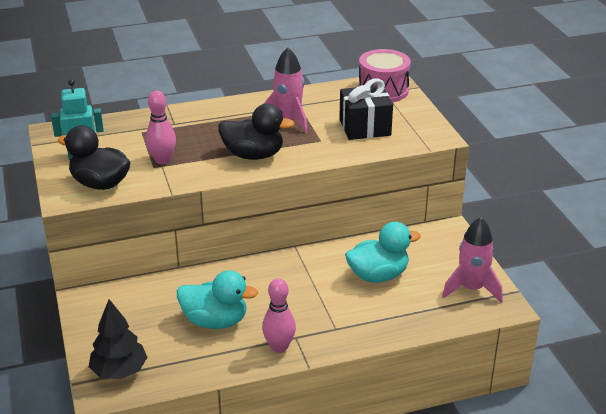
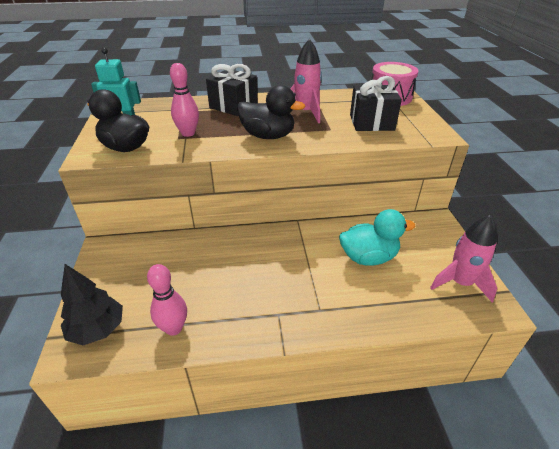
camera: 10 degrees right, 5 degrees up
turquoise duck [177,270,258,329] -> none
pink bowling pin [262,278,296,353] -> pink bowling pin moved to [147,264,187,336]
none -> black gift [206,64,258,116]

